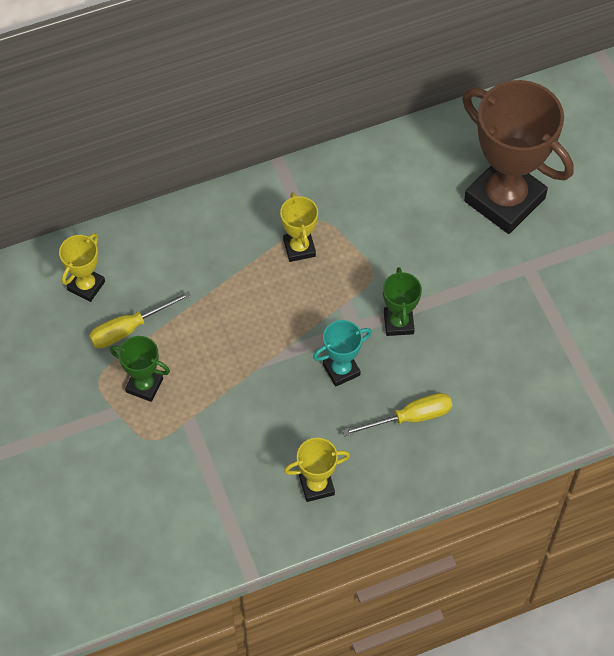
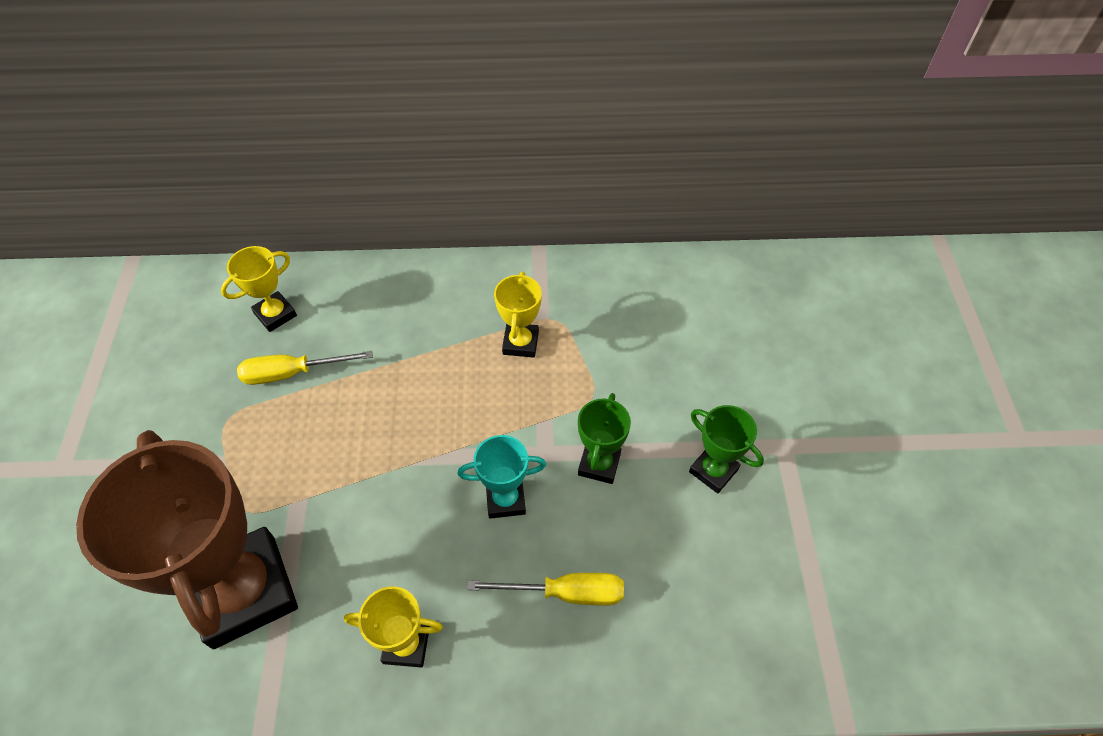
camera: 20 degrees right, 5 degrees down
green trophy [110,336,170,402] -> green trophy moved to [689,405,764,493]
brown trophy [462,80,574,234] -> brown trophy moved to [76,430,298,649]

